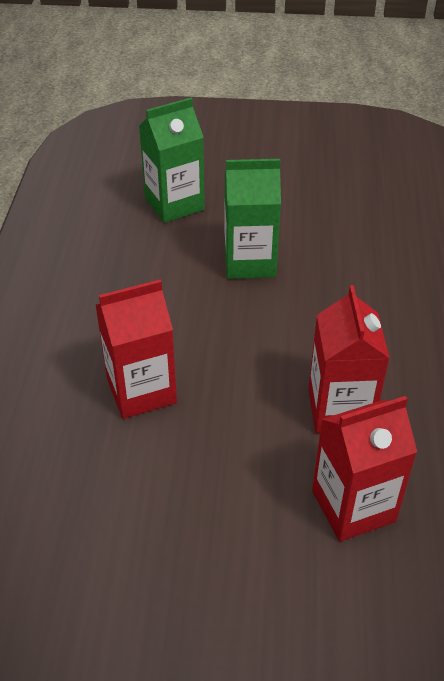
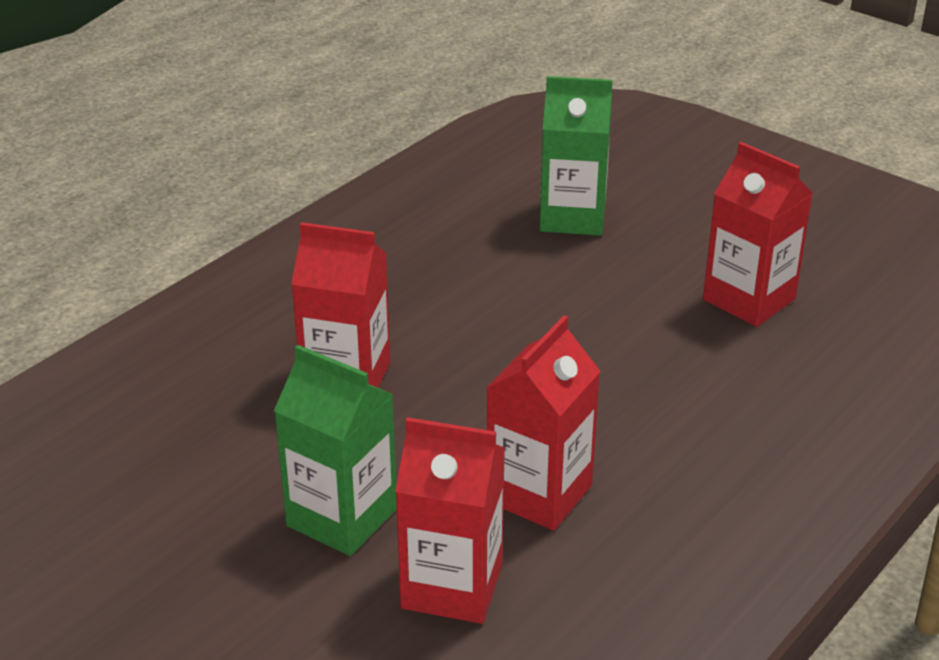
camera: 35 degrees right, 10 degrees down
green carton [225,159,281,279] -> green carton moved to [274,345,397,556]
none -> red carton [703,142,813,327]

